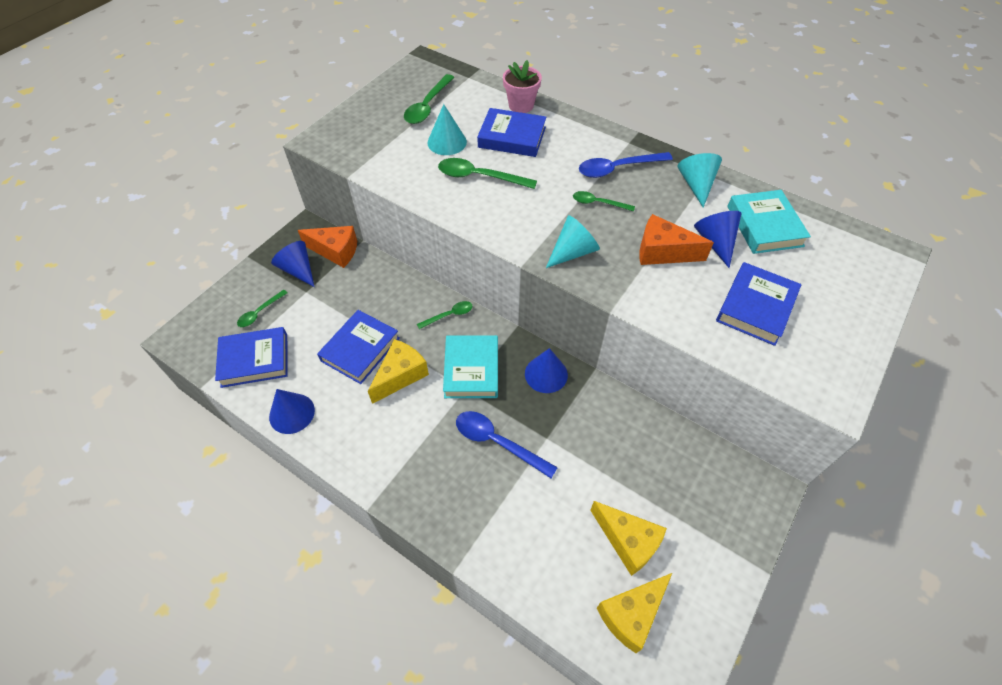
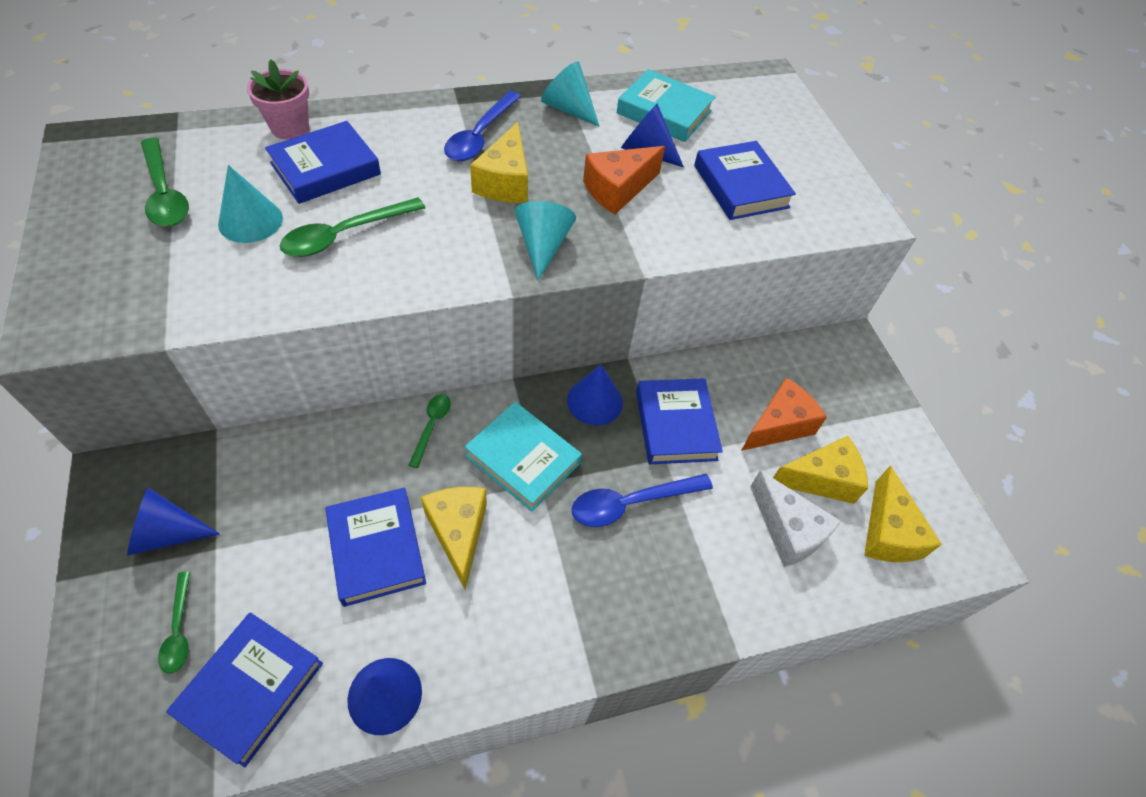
camera: 55 degrees left, 0 degrees up
orange cheese [298,226,357,268] -> orange cheese moved to [741,378,827,451]
green spoon [573,191,635,211] -> yellow cheese [470,122,528,203]
none -> blue book [636,378,723,464]
none -> white cheese [750,470,841,567]

